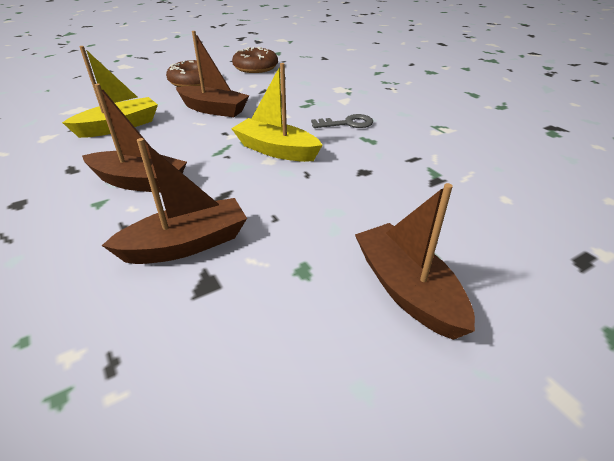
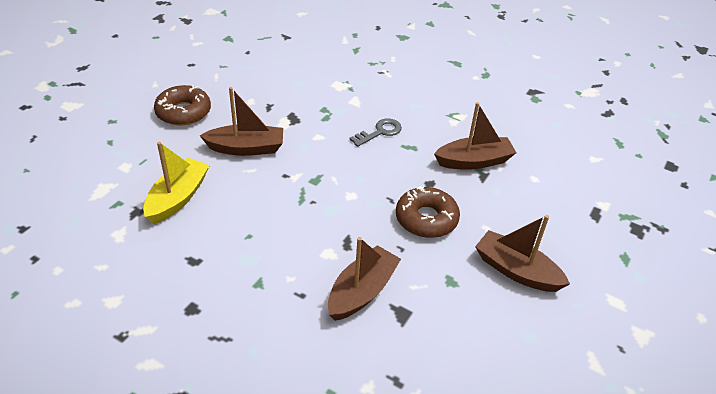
camera: 30 degrees left, 5 degrees up
brown boat [82,84,187,193] -> brown boat moved to [434,102,516,170]
yellow boat [231,63,322,162] -> none
brown donut [232,47,278,73] -> brown donut moved to [396,186,460,238]

